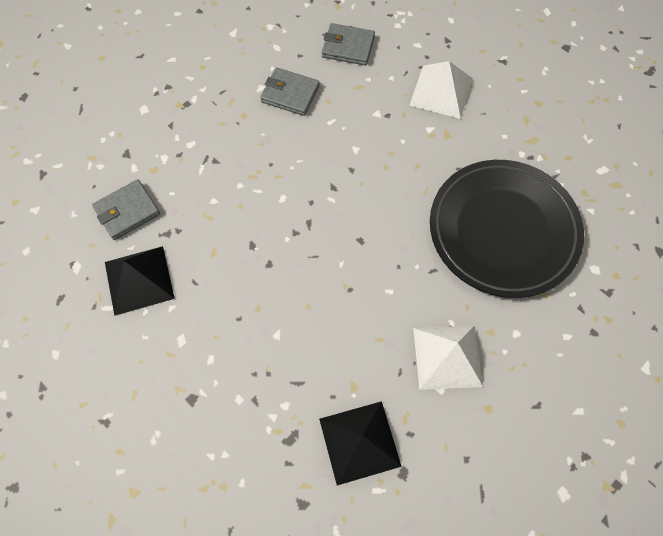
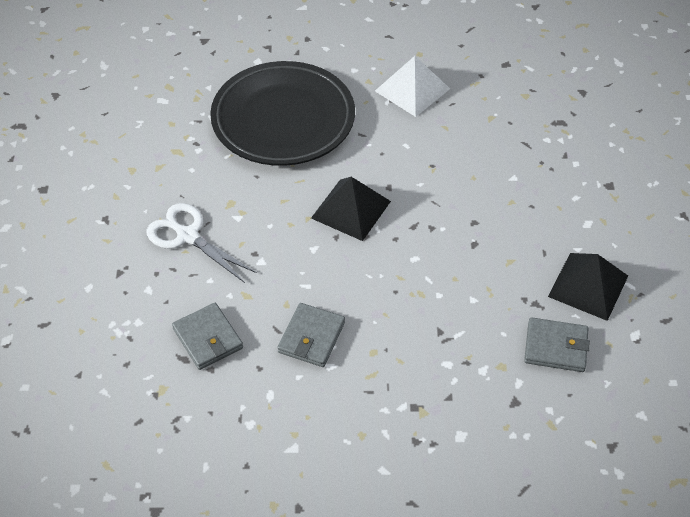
camera: 135 degrees left, 15 degrees down
grey wallet [260,68,320,116] -> grey wallet turned 45 degrees clockwise [277,303,345,367]
black pyramid [319,401,402,485] -> black pyramid moved to [311,177,391,241]
white pyramid [410,61,473,119] -> white scissors [147,203,257,283]

